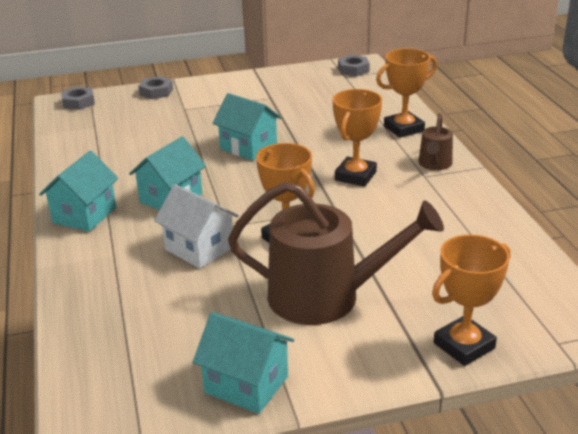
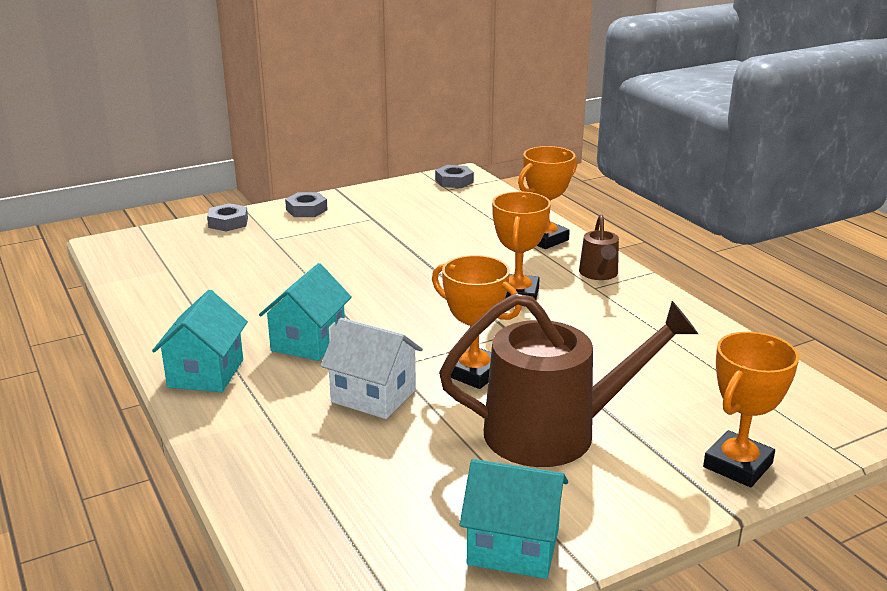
camera: 15 degrees left, 5 degrees down
grey nut [61,86,95,110] -> grey nut moved to [285,192,328,217]
turquoise house [213,93,282,161] -> none

